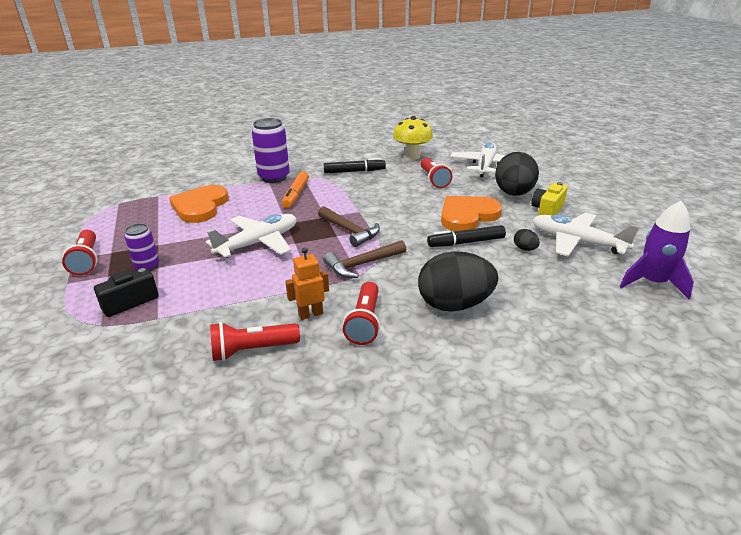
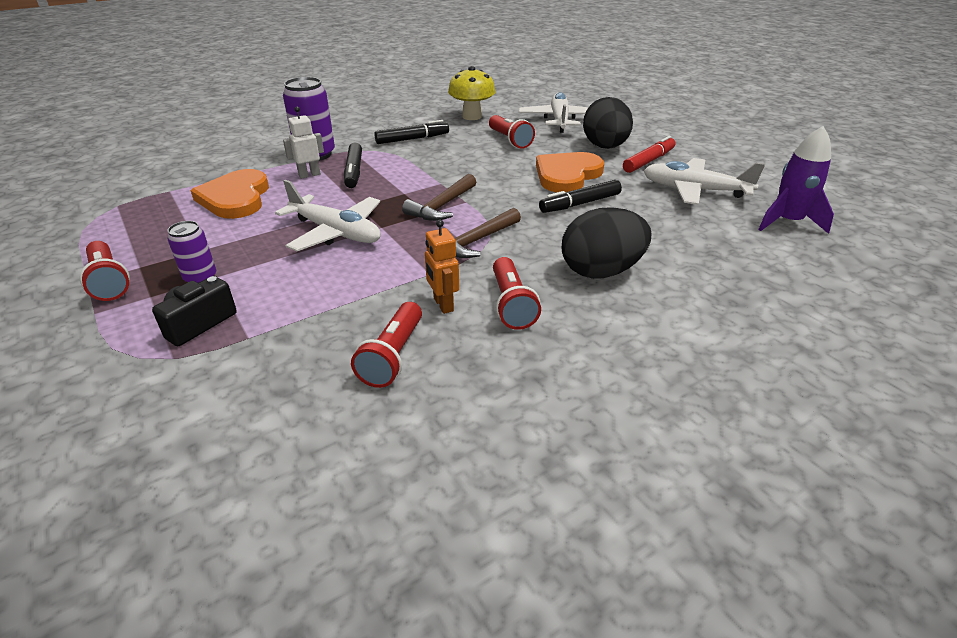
camera: 15 degrees left, 5 degrees up
white plane [206,214,296,258] -> white plane turned 90 degrees clockwise [275,180,381,251]
red flashlight [210,322,300,361] -> red flashlight turned 45 degrees counterclockwise [351,302,422,388]
orange marker [282,171,309,208] -> black marker [344,143,362,188]
orange robot [285,247,329,320] -> orange robot turned 75 degrees counterclockwise [425,220,459,314]
brown hammer [318,206,380,247] -> brown hammer turned 90 degrees clockwise [402,174,476,221]
black egg [514,229,540,251] -> none
yellow camera [532,182,568,216] -> red marker [623,136,676,173]
none -> white robot [283,107,324,179]

